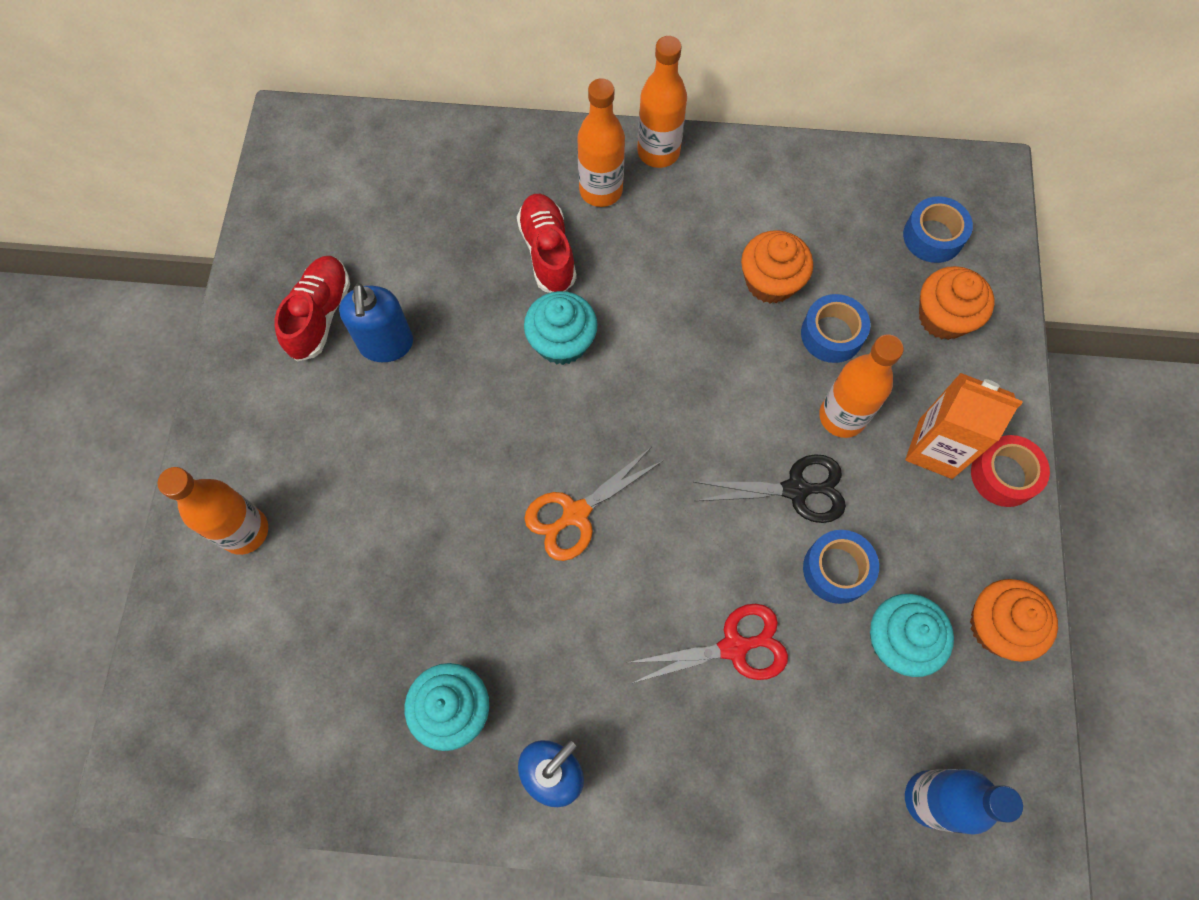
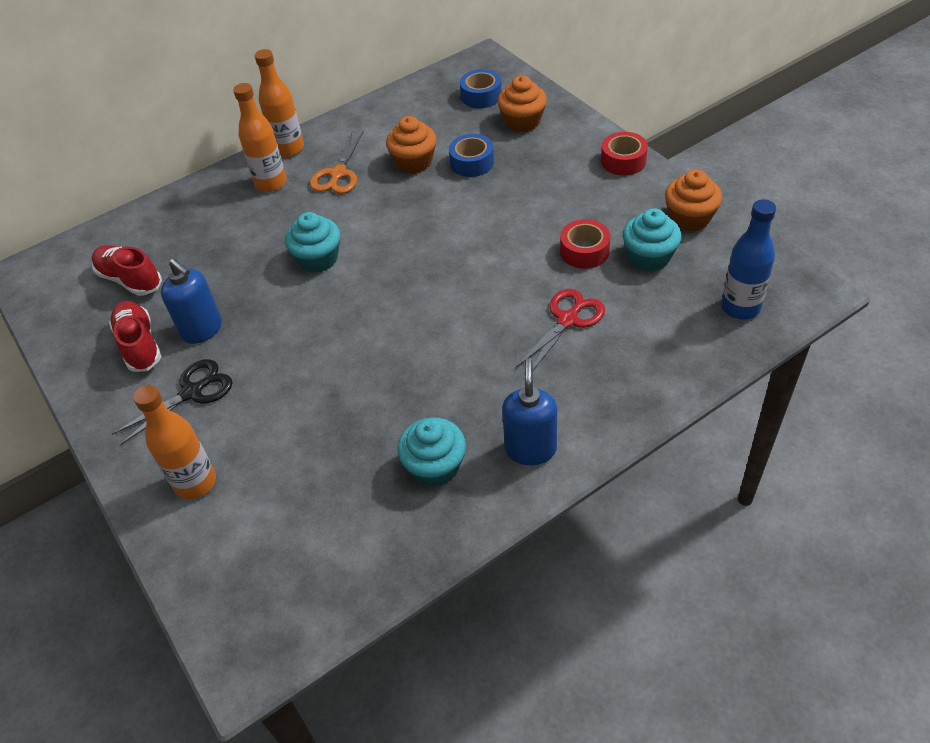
camera: 35 degrees left, 20 degrees down
red shoe [517,194,577,293] -> red shoe moved to [92,245,162,296]
orange scissors [524,447,664,561] -> orange scissors moved to [310,130,364,194]
black scissors [694,454,846,523] -> black scissors moved to [112,359,233,445]
blue tape [803,530,879,604] -> red tape [560,219,610,269]
orange bottle [819,334,904,438] -> none
orange carton [905,373,1023,479] -> none

